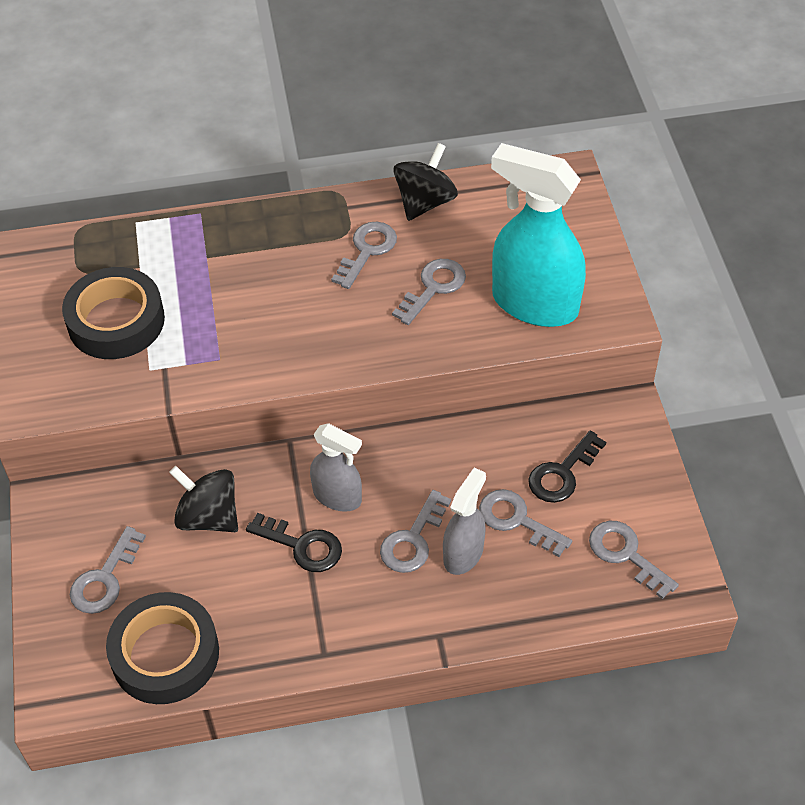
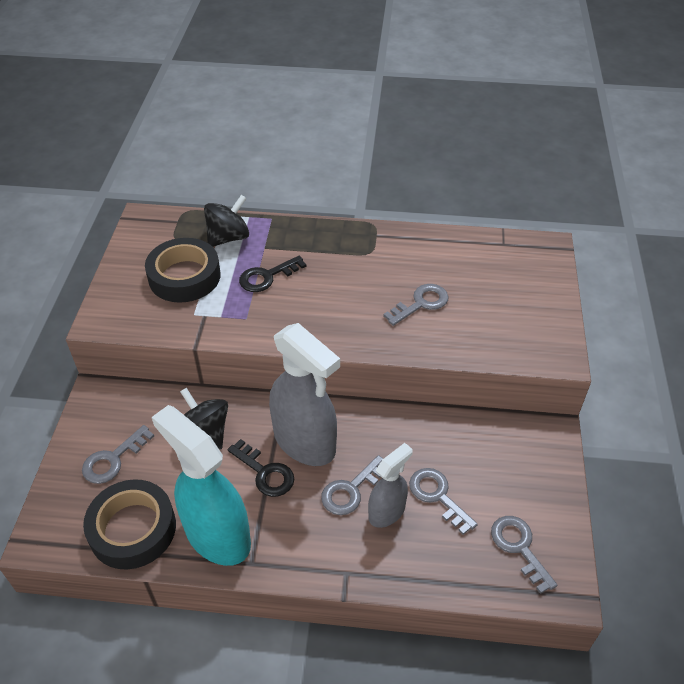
camera: 15 degrees right, 5 degrees down
grey spray bottle [310,423,362,512] -> grey spray bottle [269,323,340,466], size x1.80
grey key [331,222,397,289] -> none
black spinning top [393,143,458,221] -> black spinning top moved to [204,195,249,247]
turquoise spray bottle [491,143,586,327] -> turquoise spray bottle moved to [152,405,251,566]
black key [528,431,606,503] -> black key moved to [239,256,306,292]

